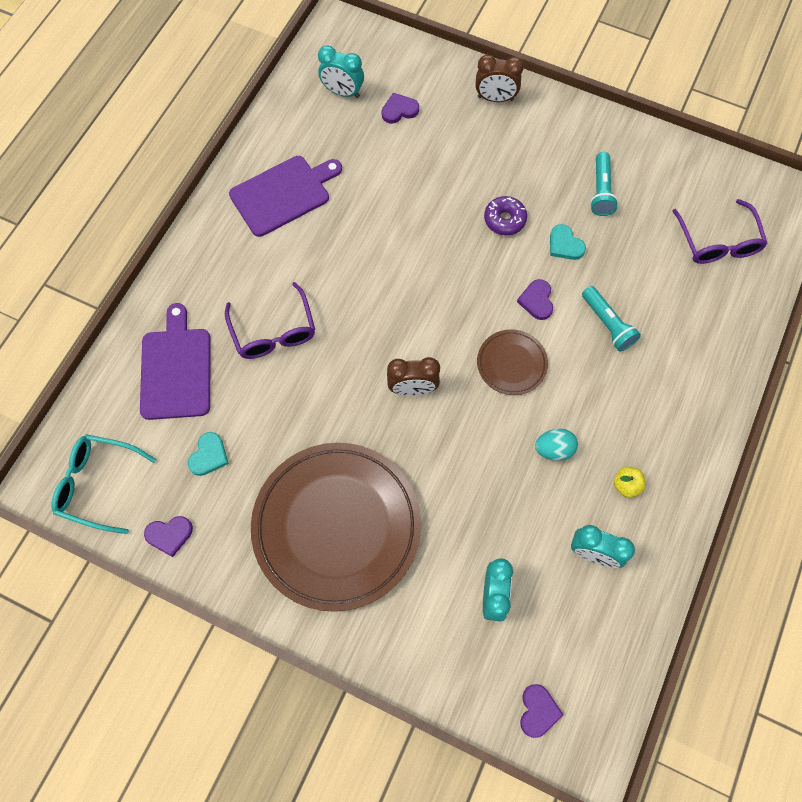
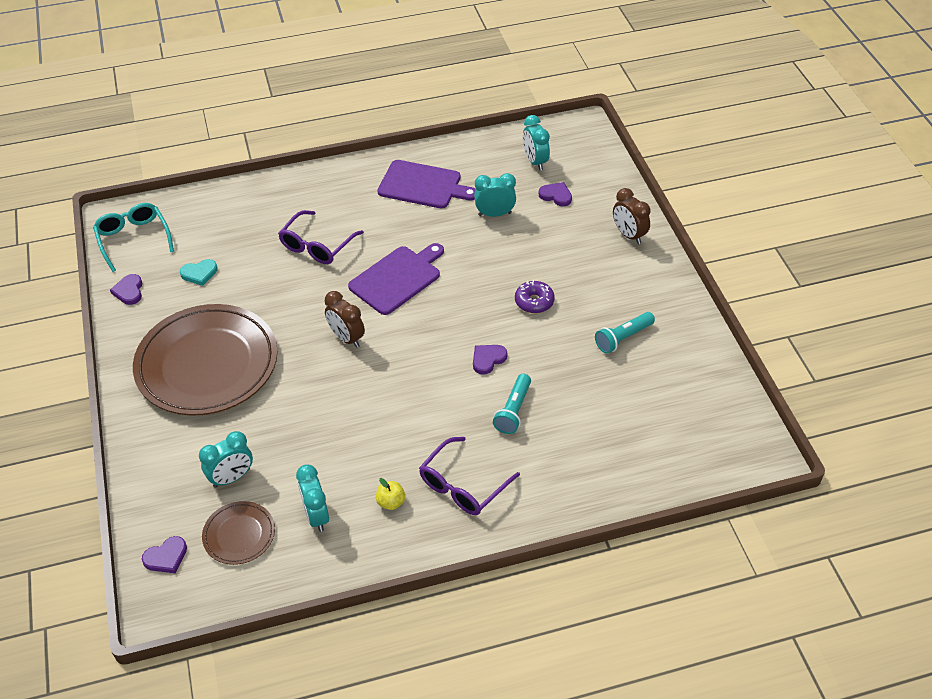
camera: 50 degrees right, 20 degrees down
purple cutting board [140,303,210,420] -> purple cutting board moved to [348,243,444,315]
purple heart [144,516,193,557] -> purple heart turned 45 degrees clockwise [110,274,142,305]
brown plate [477,329,548,395] -> brown plate moved to [202,501,275,565]
turquoise egg [535,428,578,461] -> none
turquoise heart [550,224,586,260] -> none
purple glasses [672,199,768,264] -> purple glasses moved to [419,437,520,515]
none -> turquoise clock [474,173,516,217]

